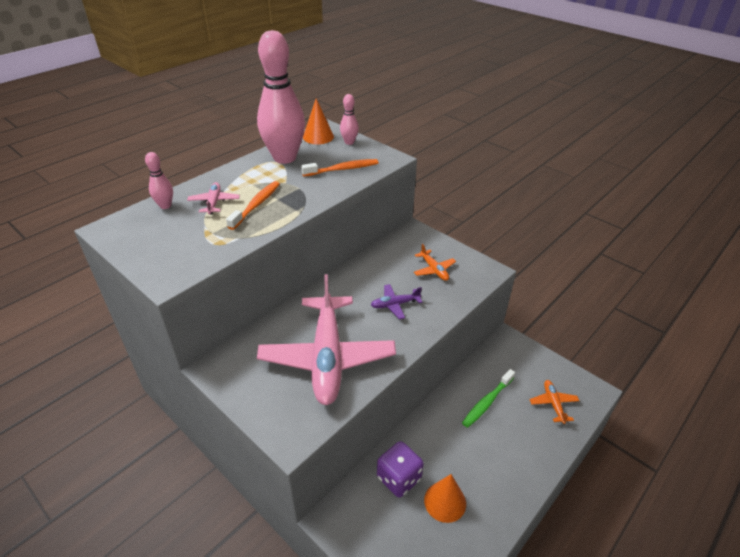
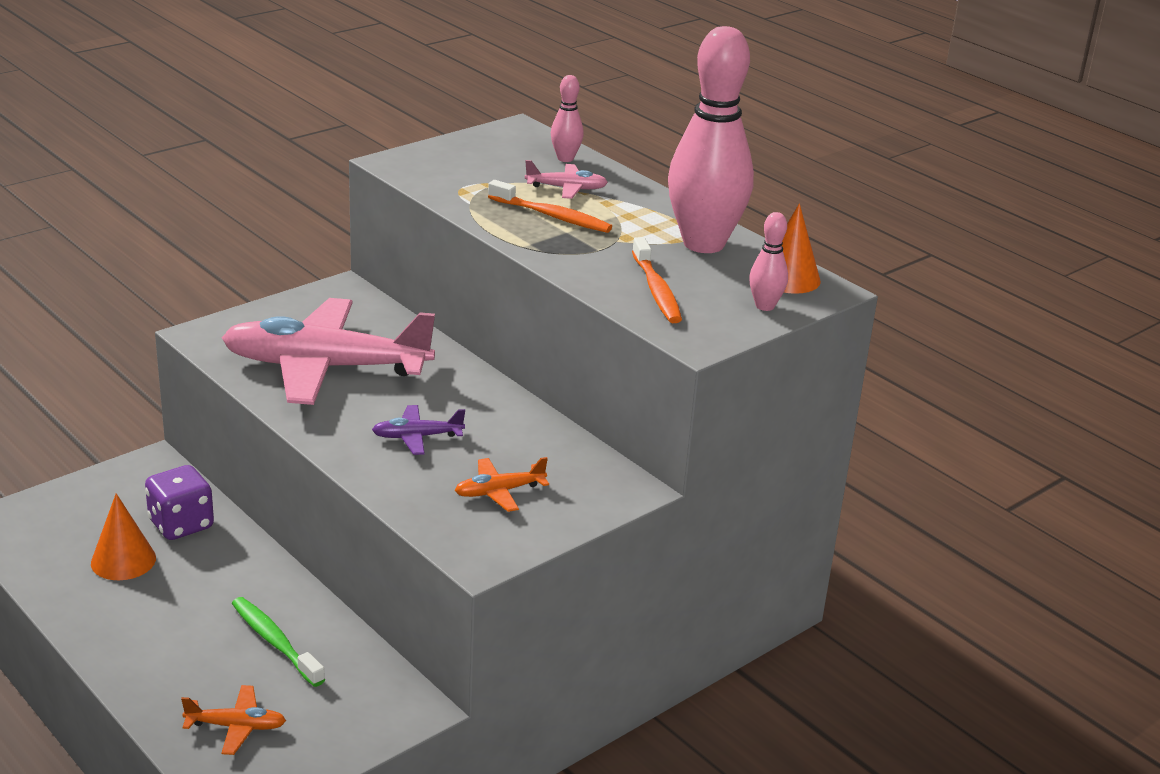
camera: 95 degrees right, 10 degrees down
purple plane [371,284,422,319] -> purple plane turned 90 degrees counterclockwise [372,405,465,455]

